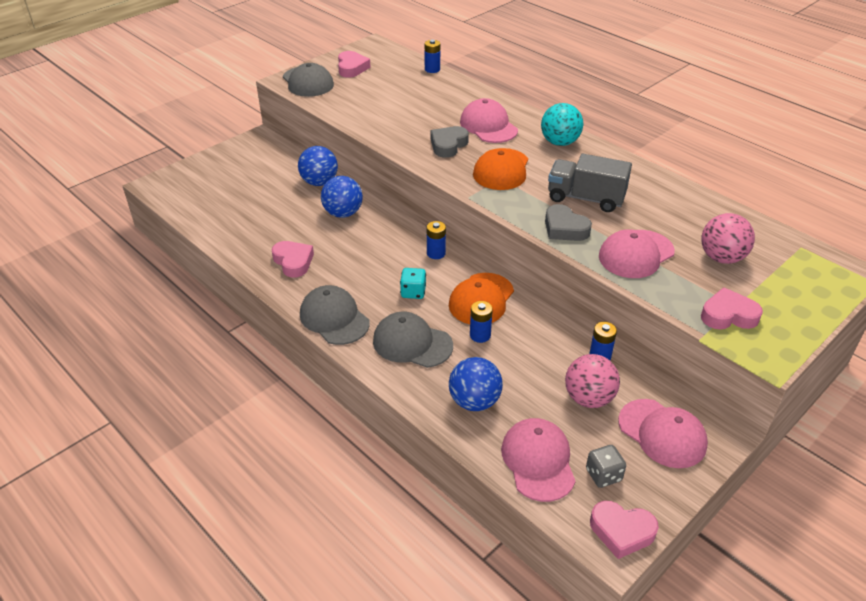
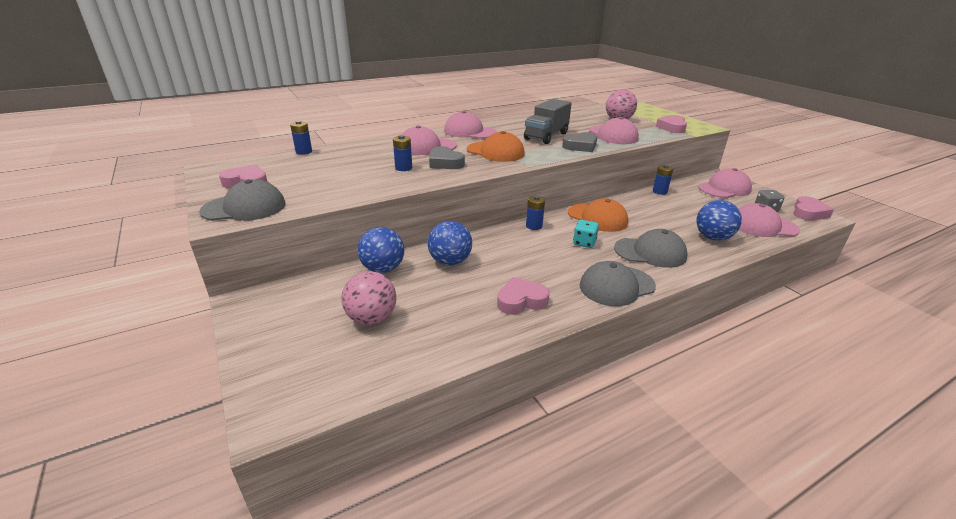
camera: 75 degrees left, 10 degrees down
grey cap [373,312,453,368] -> grey cap turned 120 degrees counterclockwise [614,229,688,268]
blue battery [470,301,493,343] -> blue battery moved to [393,135,412,171]
turquoise ball [541,103,583,146] -> pink cap [444,111,497,139]
pink ball [565,354,620,408] -> pink ball moved to [341,271,396,325]

